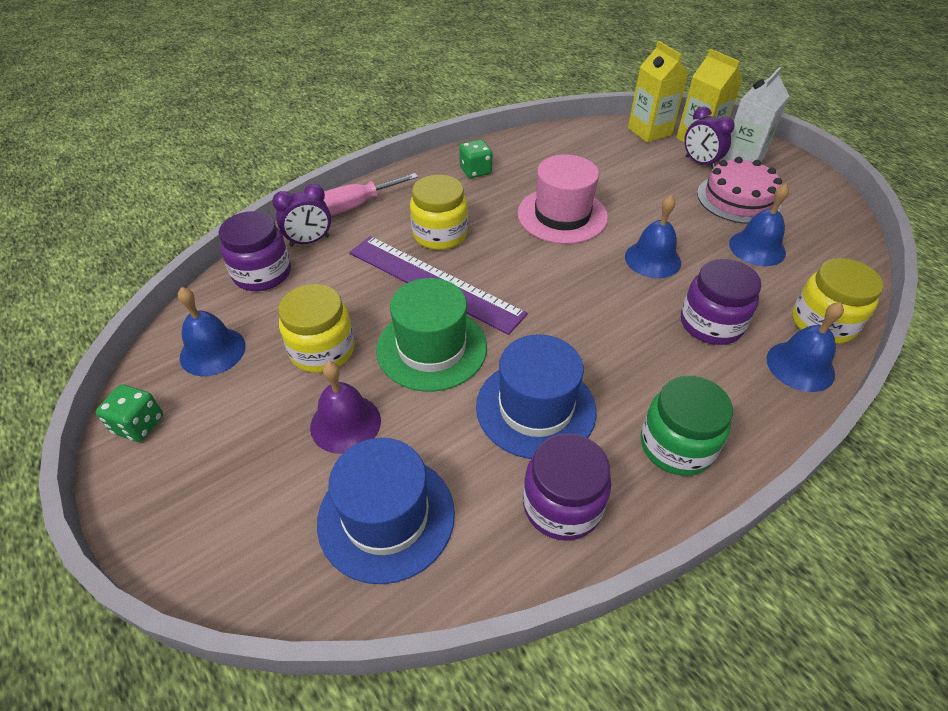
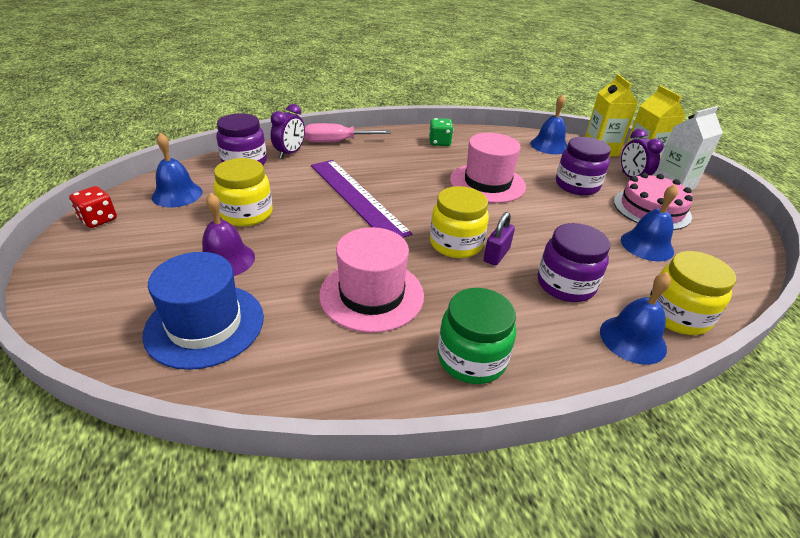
camera: 20 degrees right, 10 degrees down
green dice [96,384,163,442] -> red dice [69,186,117,228]
purple clock [272,184,331,247] -> purple clock turned 60 degrees counterclockwise [271,104,305,158]
green hat [376,278,487,392] -> none
yellow jar [410,175,468,250] -> yellow jar moved to [430,186,489,258]
blue hat [476,334,596,459] -> pink hat [319,227,424,333]
purple jar [523,433,611,541] -> purple jar moved to [556,137,611,195]
blue bell [625,195,681,278] -> blue bell moved to [530,94,567,154]
none -> purple padlock [484,212,515,266]

